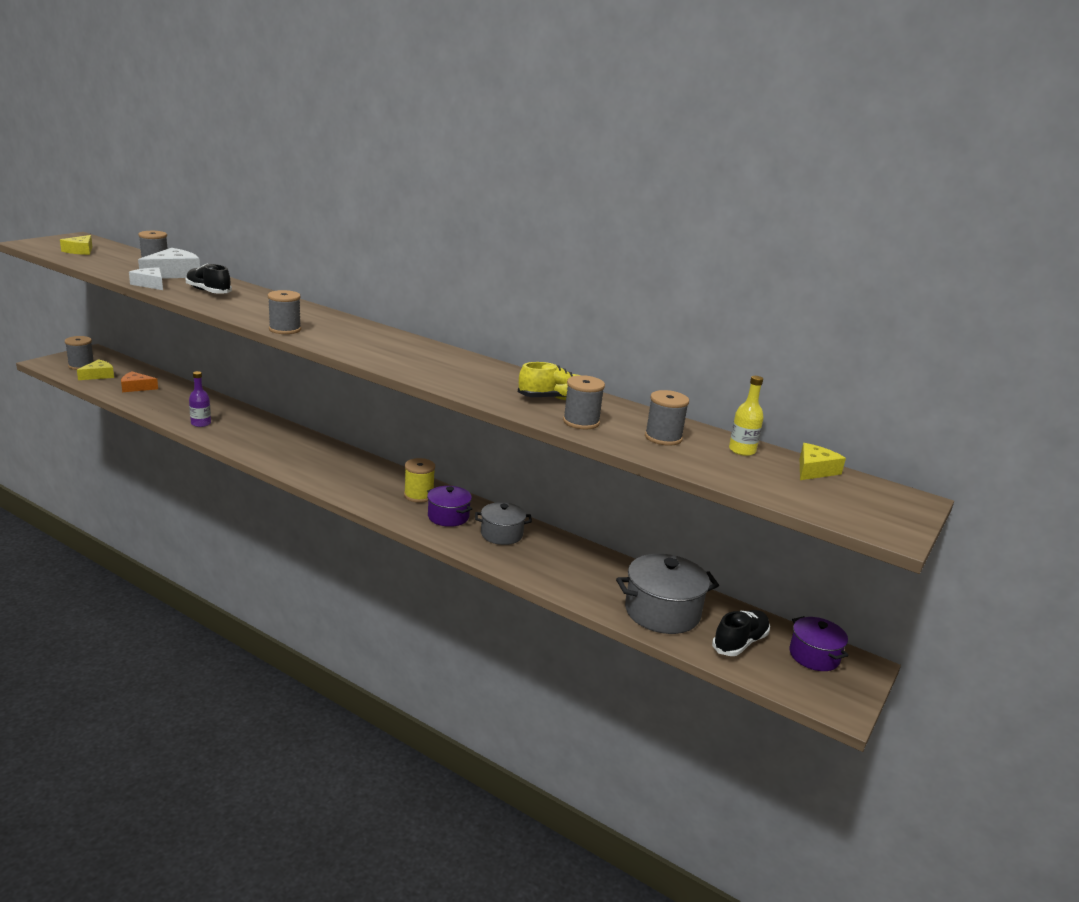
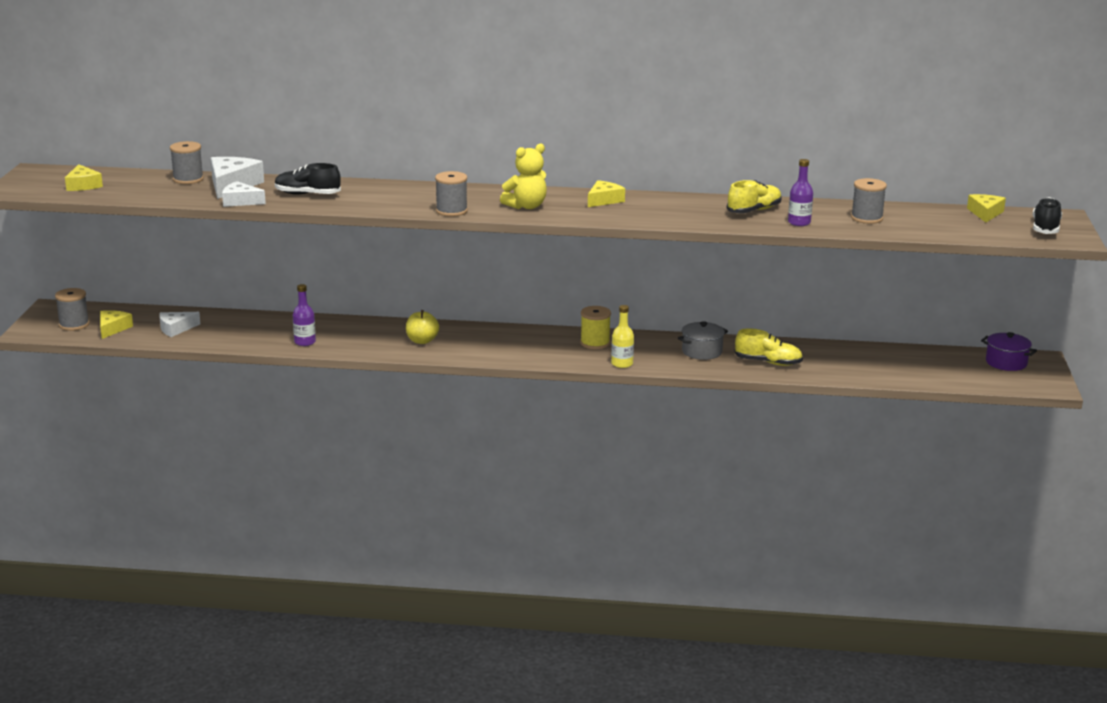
camera: 25 degrees left, 0 degrees up
orange cheese [121,372,158,392] -> white cheese [159,312,200,337]
purple pot [427,486,472,527] -> none
grey spool [563,375,605,430] -> purple bottle [788,159,813,226]
grey pot [616,554,719,634] -> none
black shoe [712,610,770,656] -> black shoe moved to [1033,197,1062,234]
yellow bottle [729,376,764,456] -> yellow bottle moved to [611,305,634,368]
none -> yellow apple [406,310,439,344]
none -> yellow teddy bear [500,144,547,209]
none -> yellow cheese [588,180,625,207]
none -> yellow shoe [734,328,803,366]

